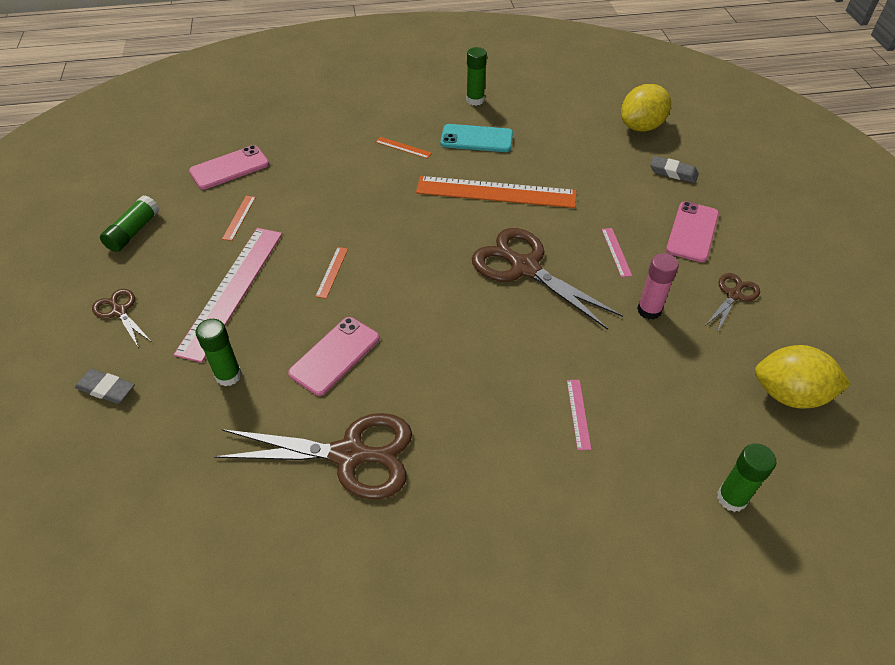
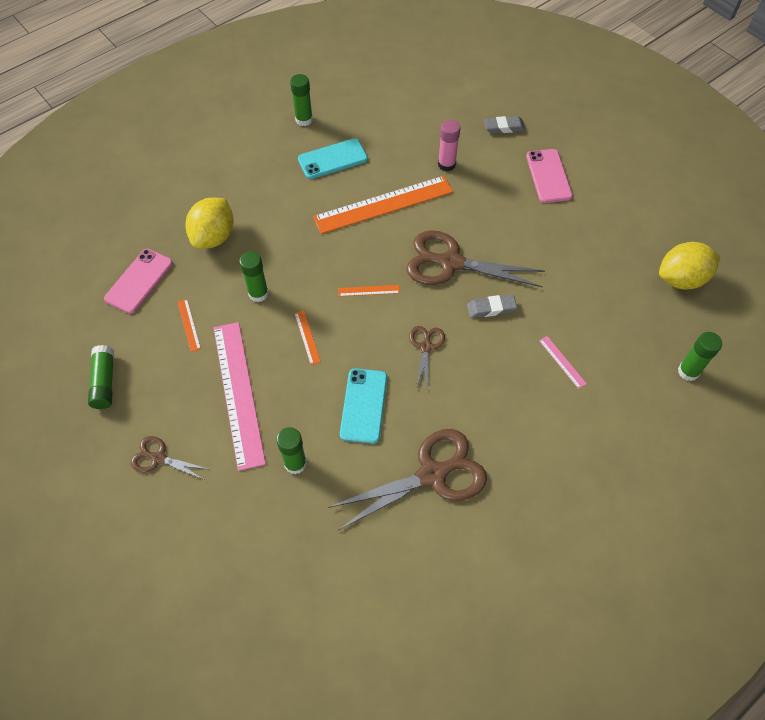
camera: 30 degrees left, 10 degrees up
grey eraser [75,369,135,404] -> grey eraser moved to [467,295,517,318]
pink phone [288,317,379,396] -> turquoise phone [340,368,387,444]
orange ruler [376,137,432,159] -> orange ruler moved to [338,285,400,296]
pink ruler [602,228,632,277] -> none
yellow lemon [621,84,671,132] -> yellow lemon moved to [185,198,234,249]
pink glue stick [637,253,679,320] -> pink glue stick moved to [438,120,460,172]
brown scissors [705,273,760,332] -> brown scissors moved to [409,326,445,389]
none -> green glue stick [239,251,269,302]

